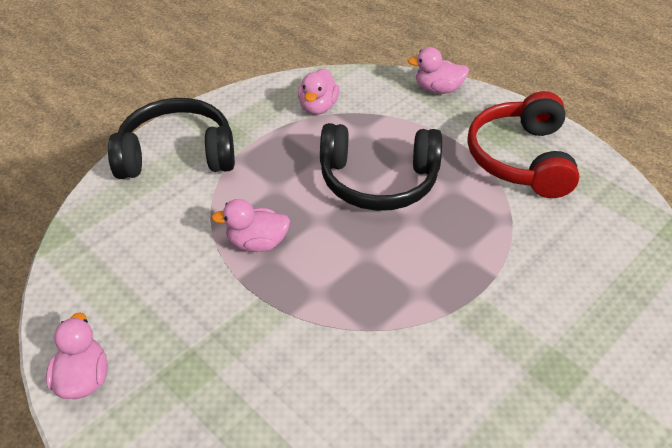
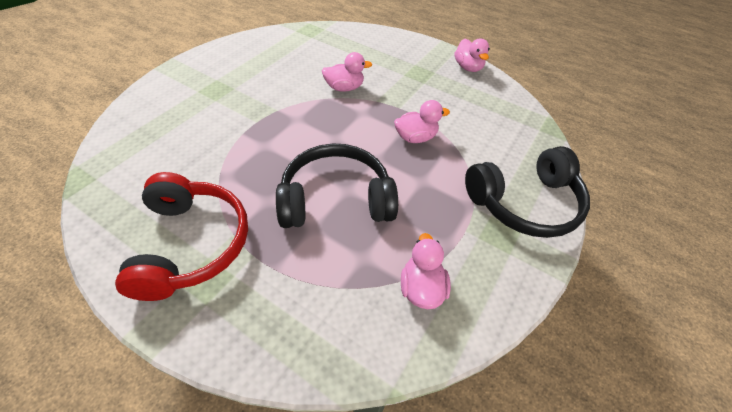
camera: 165 degrees right, 5 degrees up
pink duck [408,47,469,94] -> pink duck moved to [322,52,372,92]

